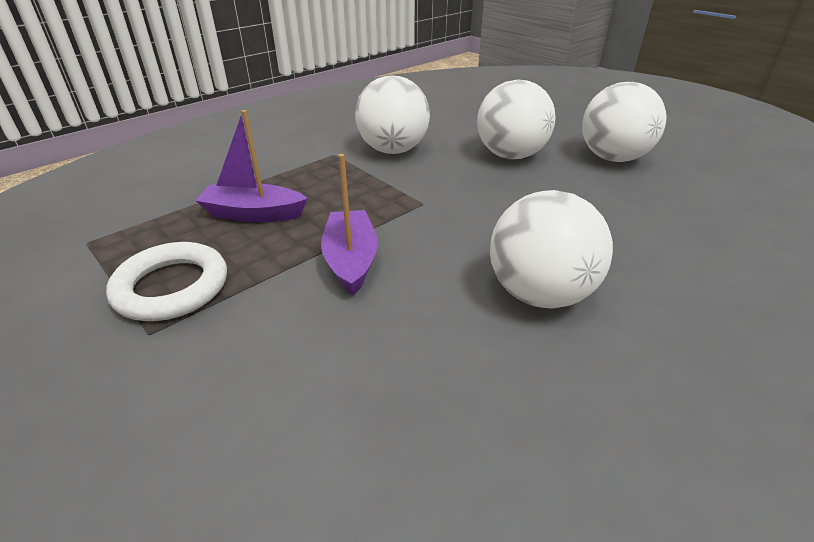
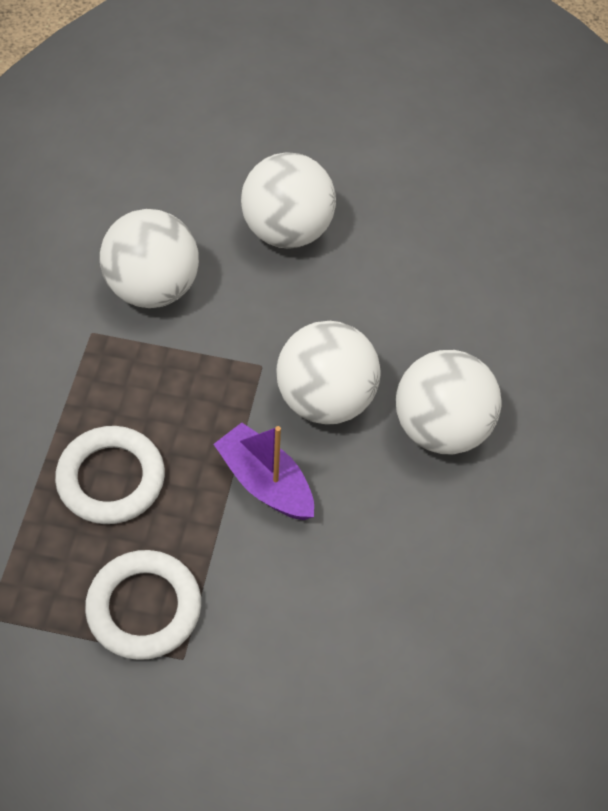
camera: 40 degrees left, 20 degrees up
purple boat [195,110,308,222] -> white ring [55,426,165,524]
white ball [582,82,666,162] -> white ball moved to [277,321,381,425]

